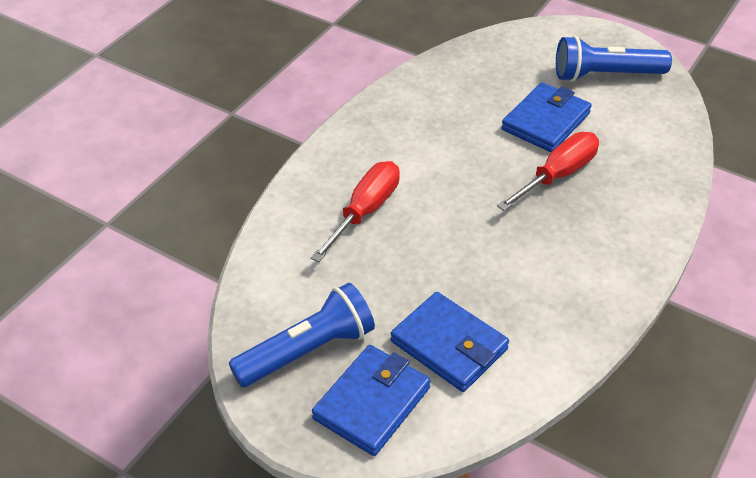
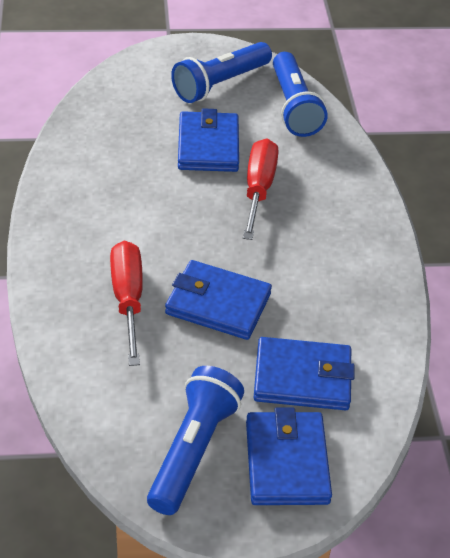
camera: 40 degrees left, 0 degrees up
none -> blue wallet [165,260,272,340]
none -> blue flashlight [273,52,328,137]

